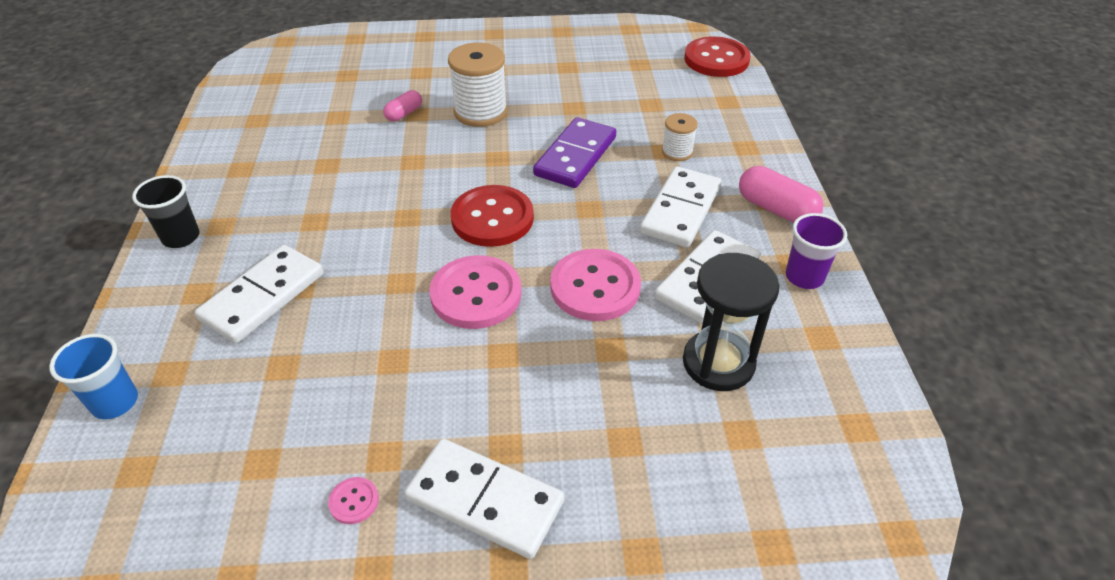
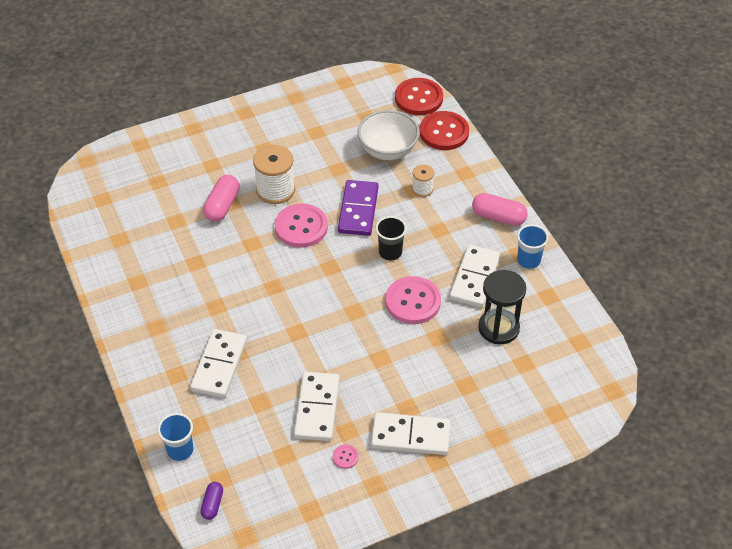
camera: 20 degrees left, 5 degrees up
black cup [132,175,200,248] -> black cup moved to [376,216,407,260]
pink capsule [383,90,422,121] -> pink capsule [203,175,240,222], size x1.67
pink button [429,255,522,329] -> pink button moved to [275,203,328,248]
red button [451,185,534,247] -> red button moved to [420,111,469,150]
white domino [640,166,721,248] -> white domino moved to [294,372,340,441]
purple cup [786,213,847,289] -> blue cup [517,224,549,269]
none -> purple capsule [200,482,223,520]
none -> white bowl [358,110,419,160]

